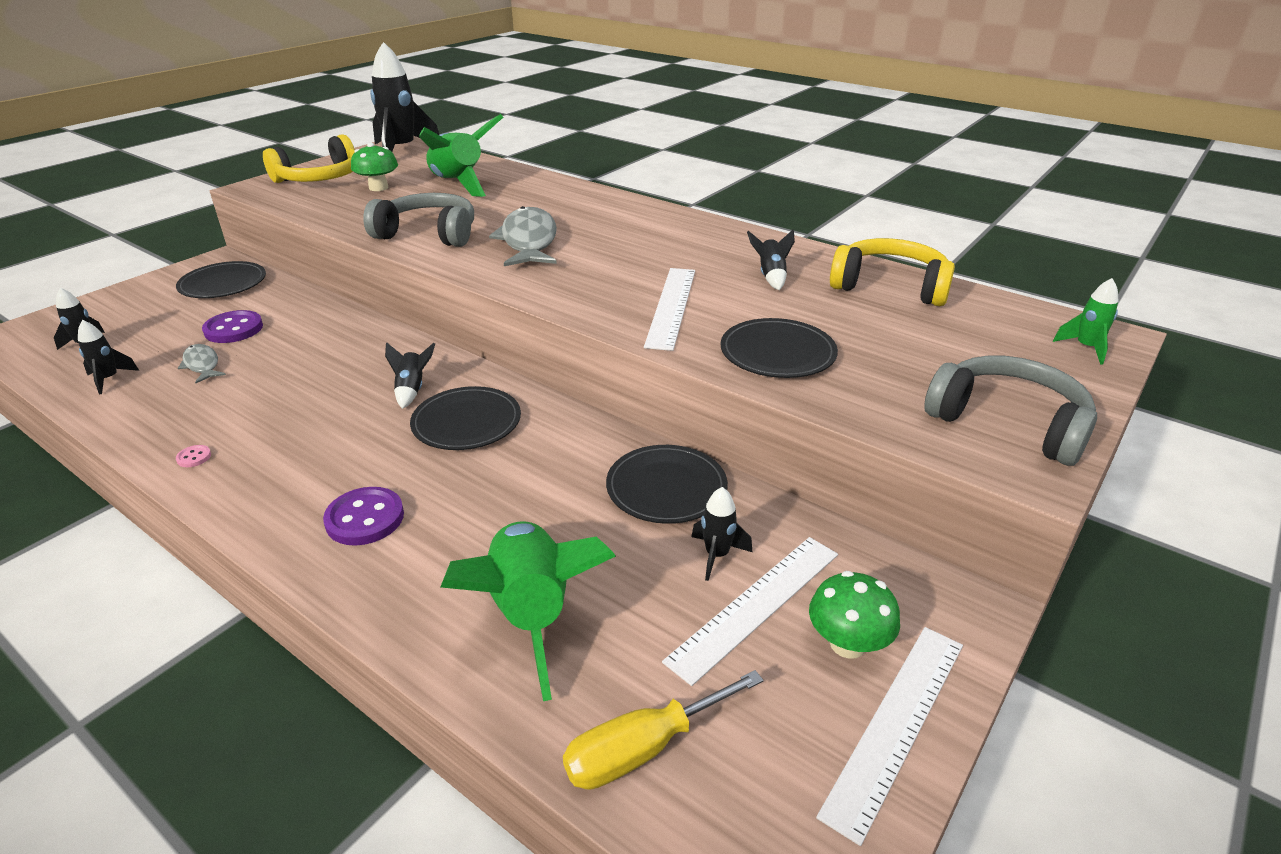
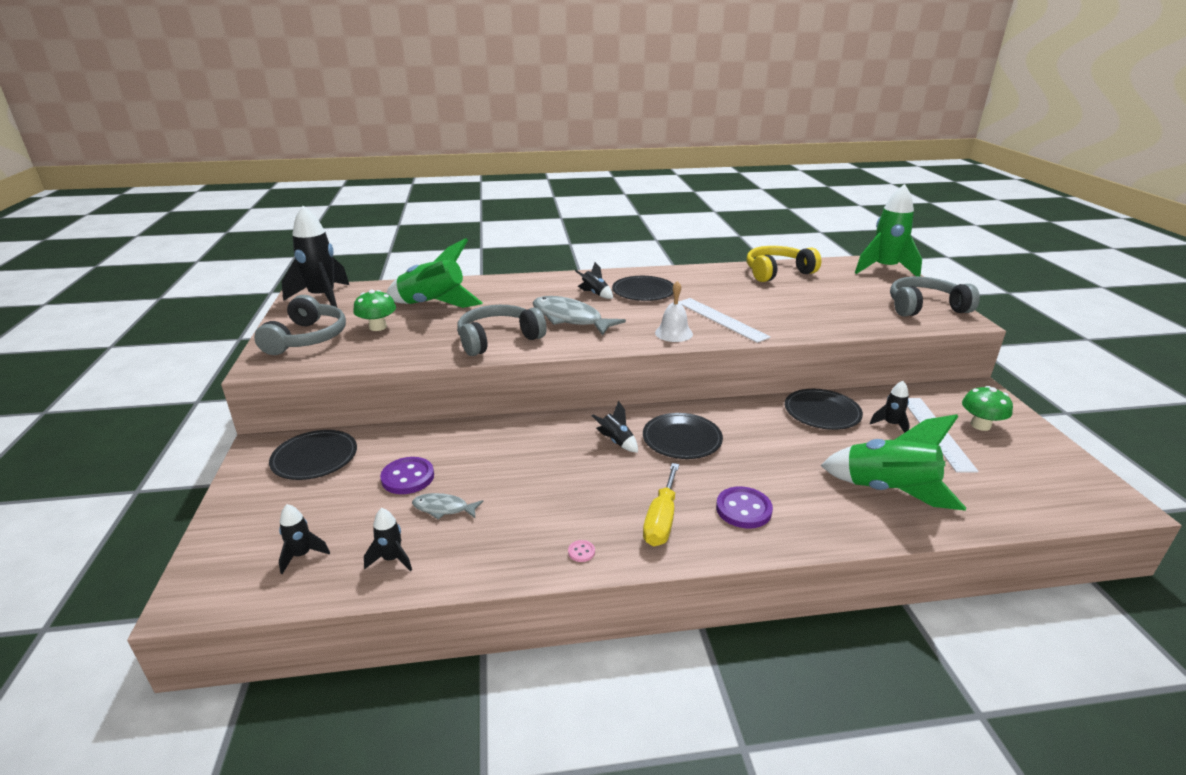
camera: 45 degrees left, 5 degrees down
yellow headphones [263,134,355,183] -> grey headphones [254,295,346,355]
yellow screwdriver [563,670,764,790] -> yellow screwdriver moved to [643,463,679,546]
black plate [721,318,838,378] -> black plate moved to [612,276,674,301]
black rocket [747,230,795,290] -> black rocket moved to [575,262,613,299]
white ruler [816,627,963,846] -> none
green rocket [1053,278,1118,365] -> green rocket [855,184,922,277], size x2.15
none -> white bell [655,281,693,342]

